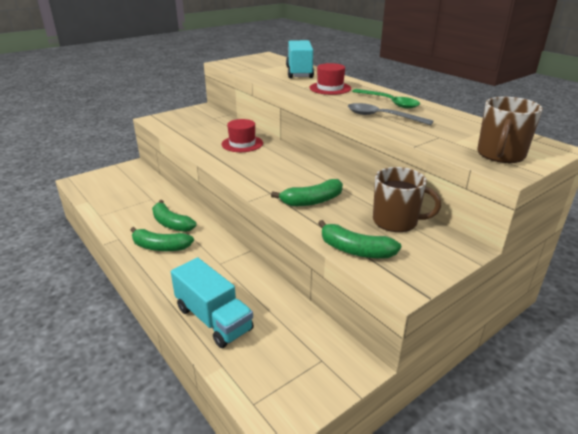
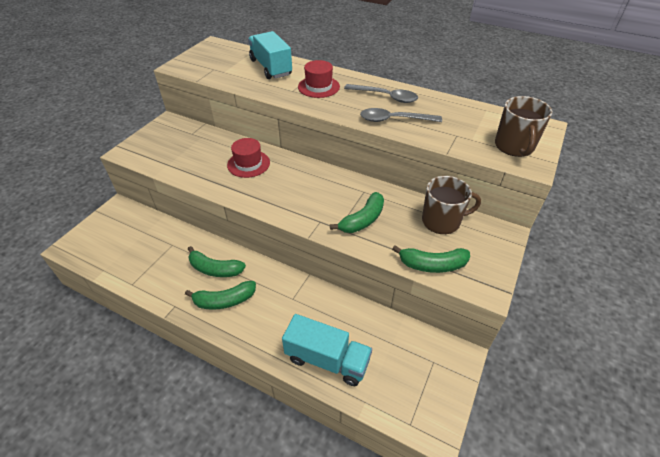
camera: 25 degrees left, 15 degrees up
green spoon [352,89,420,109] -> grey spoon [344,84,418,103]

